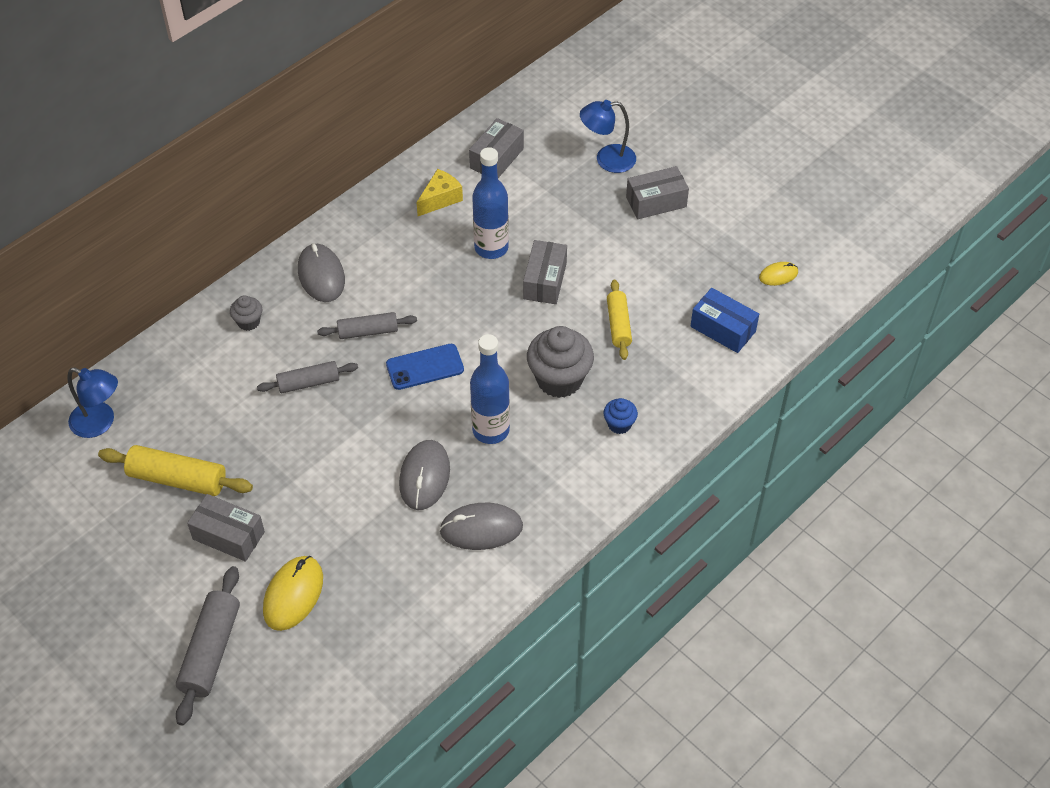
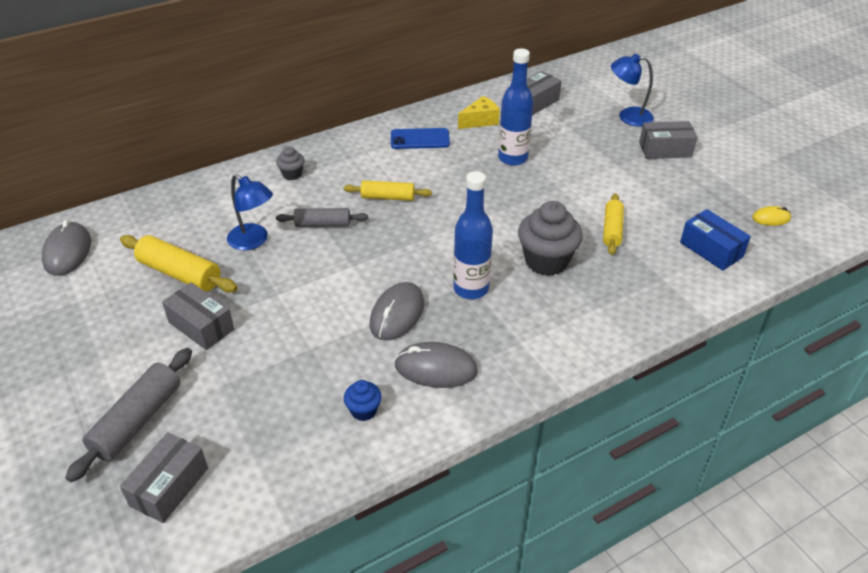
camera: 15 degrees right, 10 degrees down
blue lamp [67,367,118,438] -> blue lamp moved to [227,174,273,250]
yellow mouse [263,556,323,631] -> none
grey mouse [298,244,345,302] -> grey mouse moved to [42,220,91,276]
grey rolling pin [317,312,417,339] -> yellow rolling pin [344,180,432,201]
blue phone [386,344,464,390] -> blue phone moved to [391,128,450,149]
grey box [523,240,567,304] -> grey box moved to [120,432,208,523]
blue cupcake [604,398,638,434] -> blue cupcake moved to [344,380,382,421]

